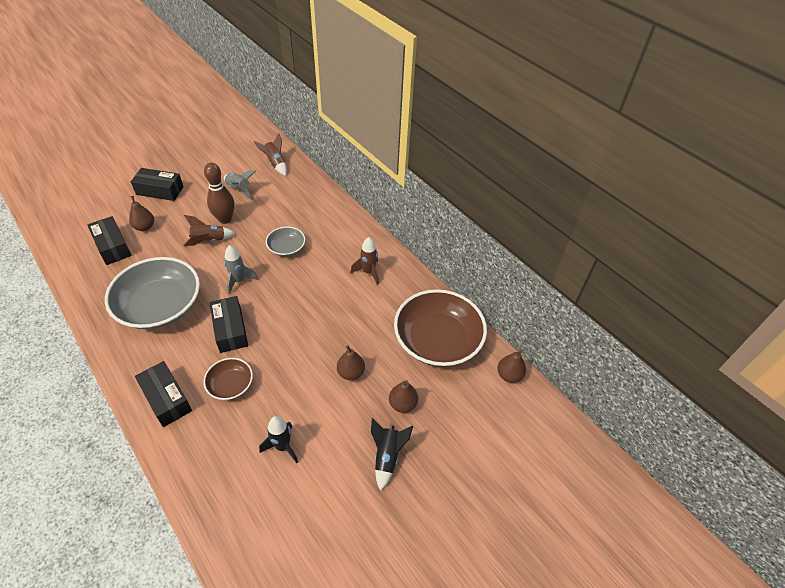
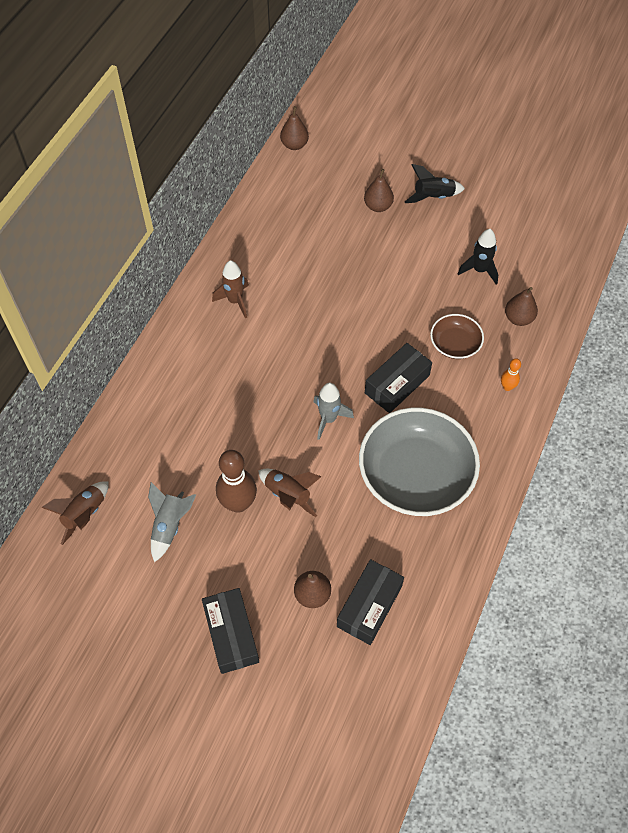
camera: 115 degrees left, 10 degrees up
black box [135,361,192,427] -> orange bowling pin [501,358,521,391]
grey bowl [266,227,305,256] -> none
brown pear [337,345,365,380] -> brown pear moved to [505,287,538,326]
brown bowl [394,289,487,367] -> none

